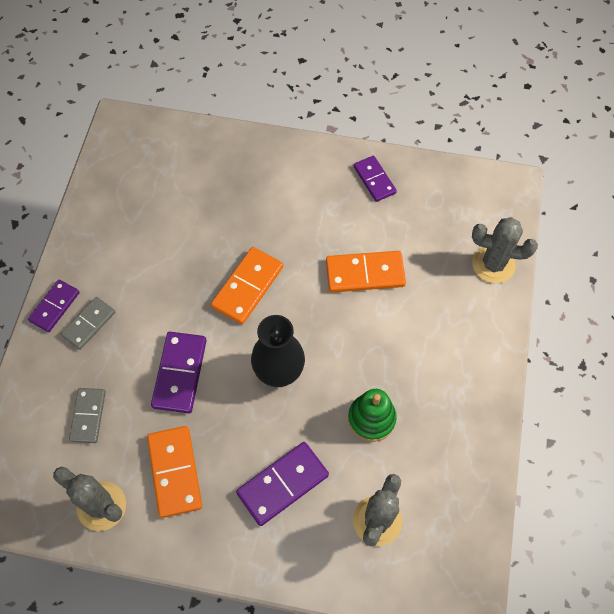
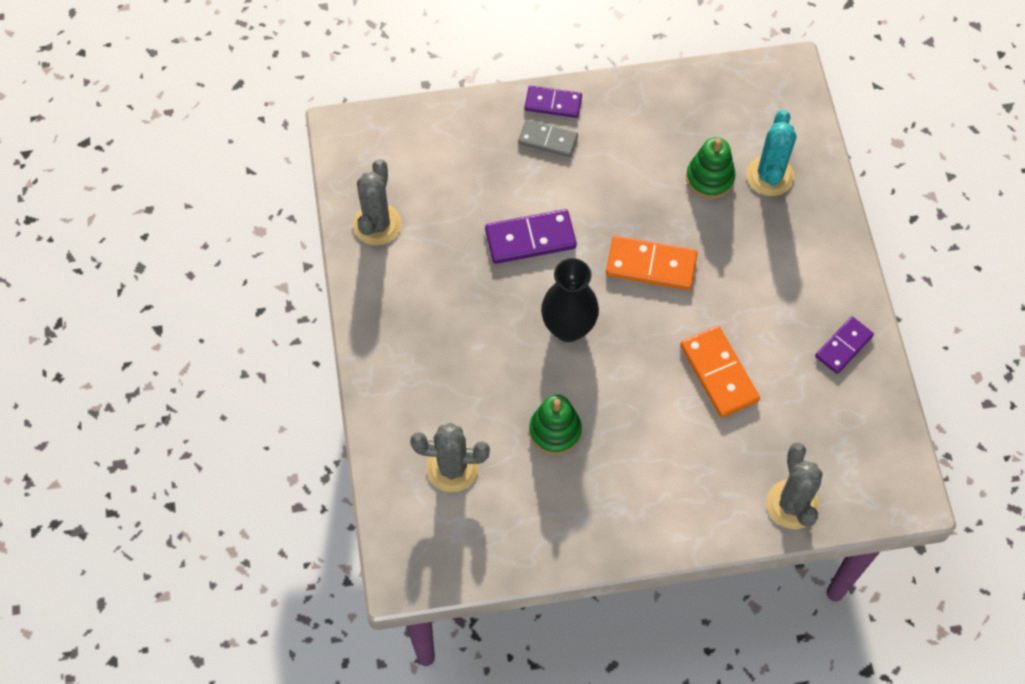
camera: 70 degrees right, 0 degrees up
grey domino [69,388,106,443] -> none
orange domino [147,426,202,518] -> none
purple domino [236,442,329,526] -> none
none -> green stacking toy [686,137,736,199]
none -> turquoise cactus [746,109,796,196]

